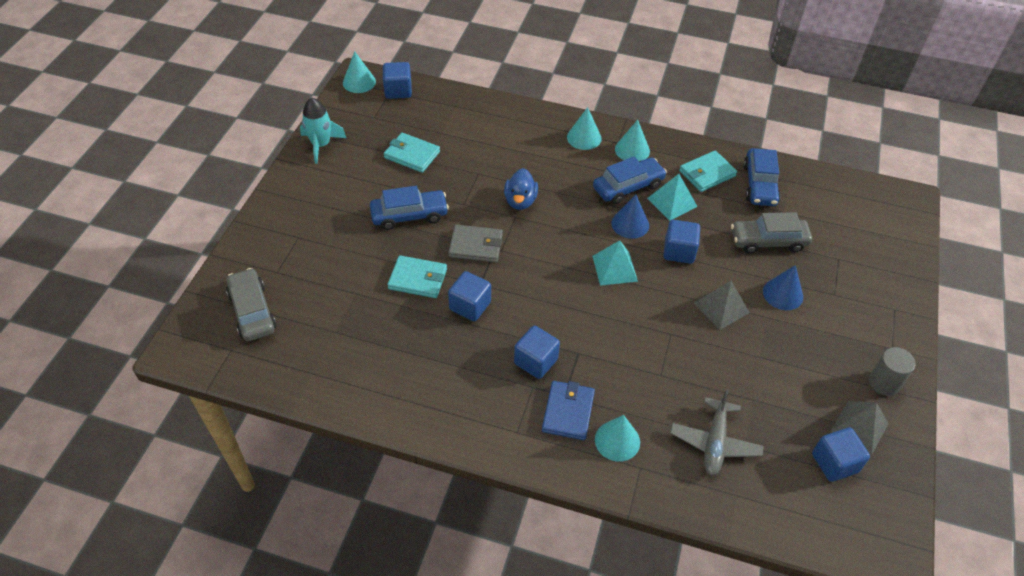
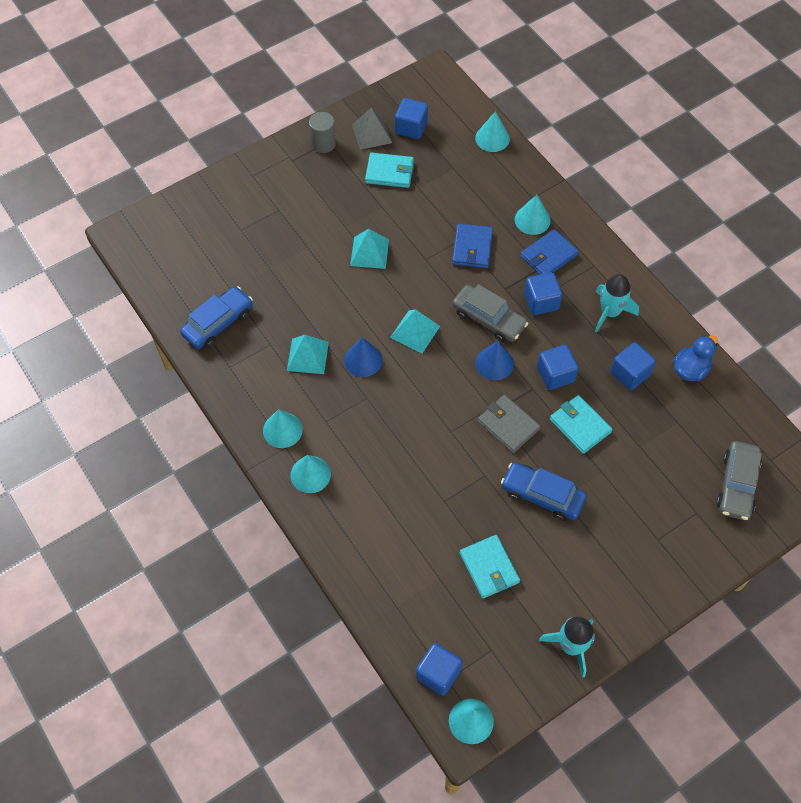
camera: 140 degrees left, 10 degrees up
blue duck [504,168,538,210] -> blue duck moved to [673,336,718,382]
blue car [593,157,667,204] -> none
blue cube [663,220,700,264] -> blue cube moved to [611,342,656,390]
grey plane [670,388,764,476] -> none
turquoise wallet [679,150,737,192] -> turquoise wallet moved to [365,152,414,188]
grey pyramid [694,281,750,330] -> turquoise pyramid [350,229,389,269]
grey car [731,212,812,254] -> grey car moved to [452,284,529,342]
blue cone [763,265,803,310] -> blue cone moved to [475,341,514,380]
none -> blue wallet [452,224,493,268]
none -> turquoise cone [475,111,510,152]
none -> turquoise rocket [595,274,639,333]

